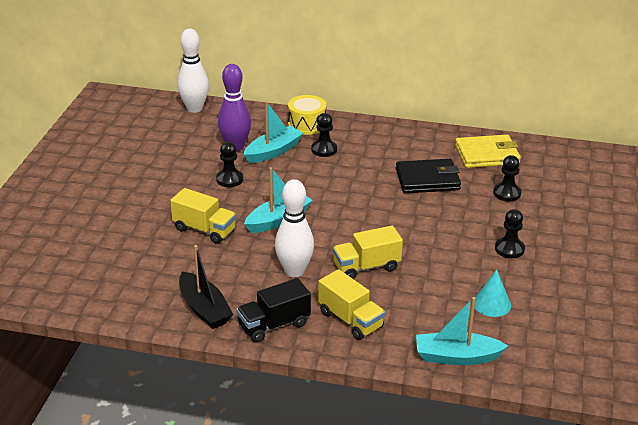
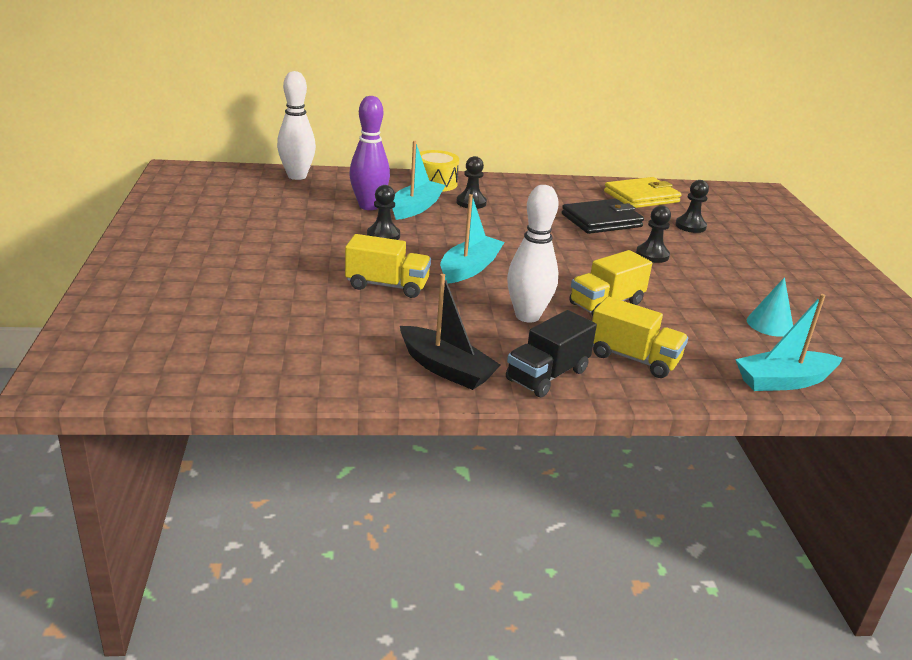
camera: 20 degrees left, 5 degrees down
black pawn [495,209,525,258] -> black pawn moved to [636,205,671,263]

